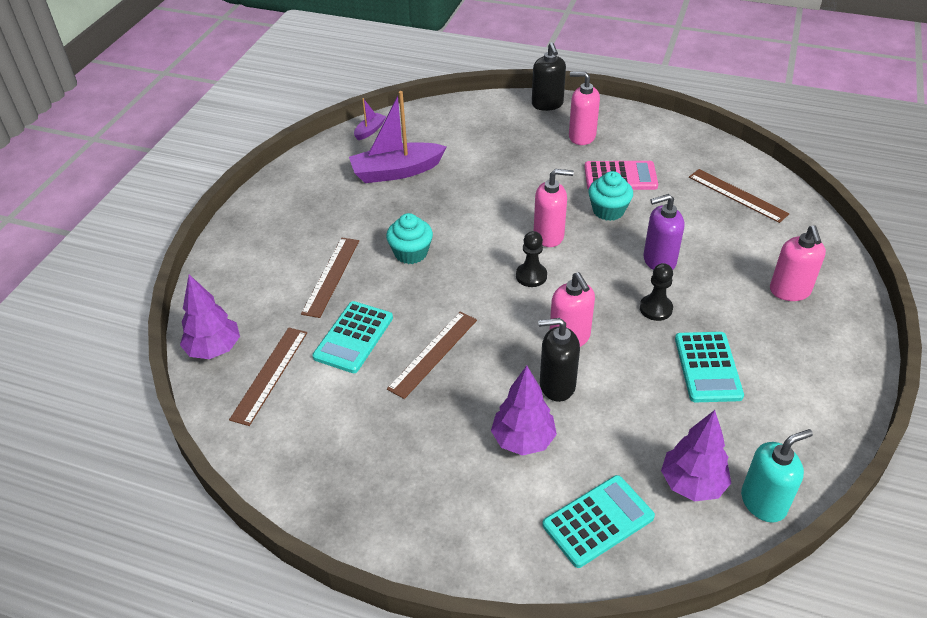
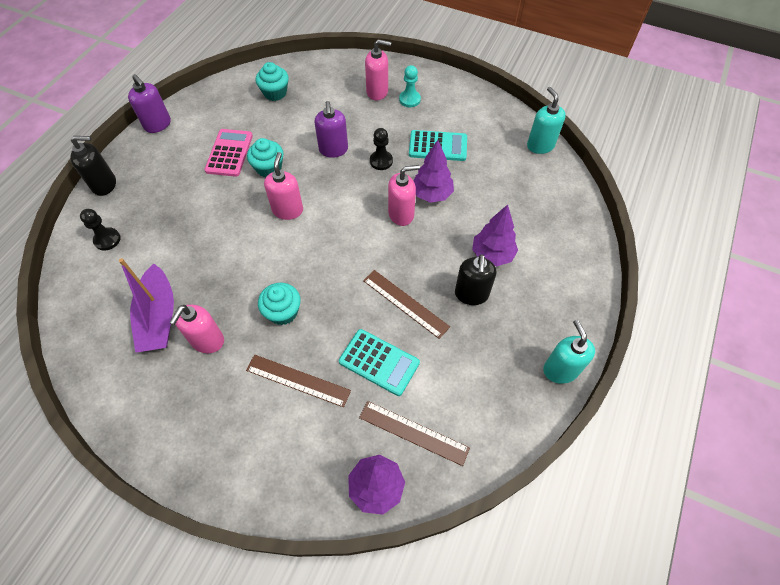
camera: 85 degrees left, 15 degrees up
purple boat [354,98,386,140] -> none
black pawn [516,231,547,287] -> black pawn moved to [80,209,121,251]
black soap dispenser [538,318,580,402] -> black soap dispenser moved to [455,254,497,305]
turquoise calculator [542,475,655,568] -> none
pink soap dispenser [569,72,600,145] -> pink soap dispenser moved to [169,305,224,353]
purple tree [661,410,731,501] -> purple tree moved to [414,140,454,203]
brown ruler [689,169,789,223] -> turquoise cupcake [256,62,289,101]
none -> purple soap dispenser [128,74,171,133]
none -> turquoise pawn [399,65,421,107]
none -> turquoise soap dispenser [543,320,595,384]

